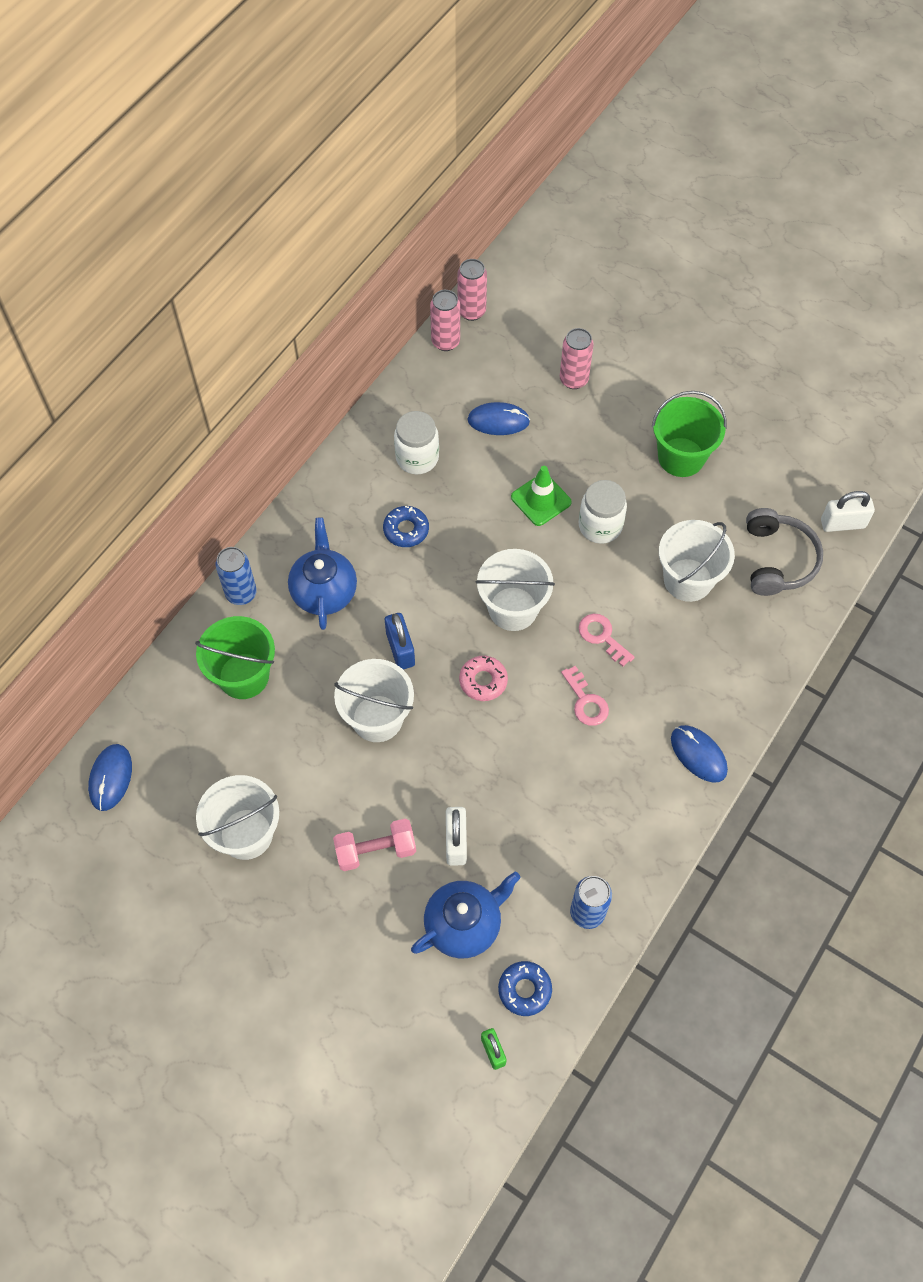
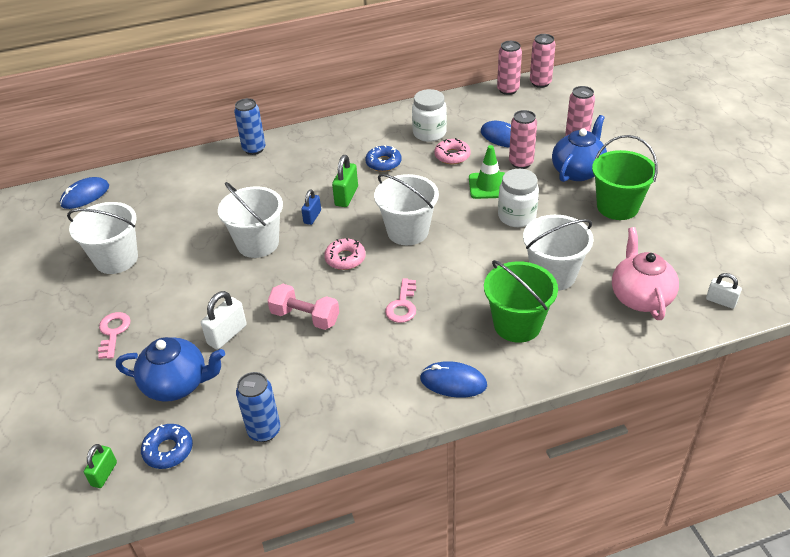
camera: 40 degrees right, 20 degrees down
green bucket [195,616,275,699] -> green bucket moved to [484,260,558,343]
blue teapot [288,517,357,630] -> blue teapot moved to [552,115,607,182]
pink dumbbell [333,819,416,871] -> pink dumbbell moved to [268,284,339,330]
blue padlock [385,613,415,670] -> blue padlock [301,190,321,225], size x0.67
pink key [579,614,635,666] -> pink key moved to [98,312,131,359]
blue mouse [671,725,728,783] -> blue mouse turned 75 degrees counterclockwise [420,361,487,398]
grey headphones [746,508,823,596] -> pink teapot [612,227,679,320]
white padlock [821,491,875,532] -> white padlock [706,273,742,309], size x0.67
none -> green padlock [332,155,358,207]
none -> pink donut [434,138,470,164]
none -> pink can [509,110,537,169]

